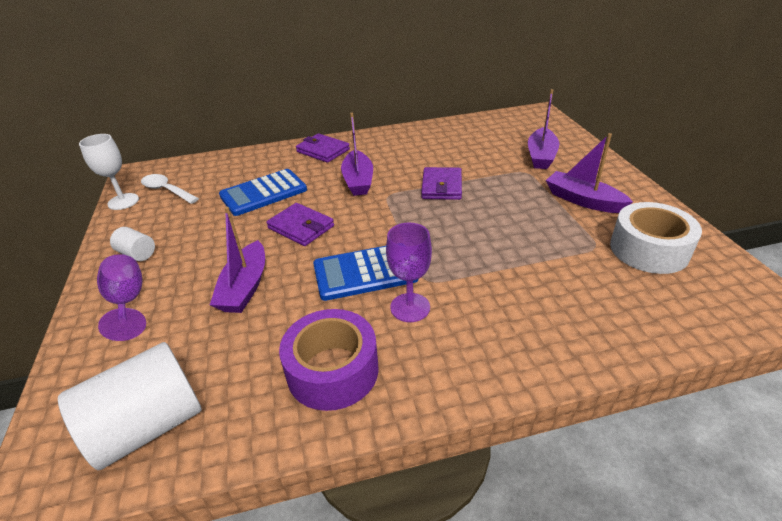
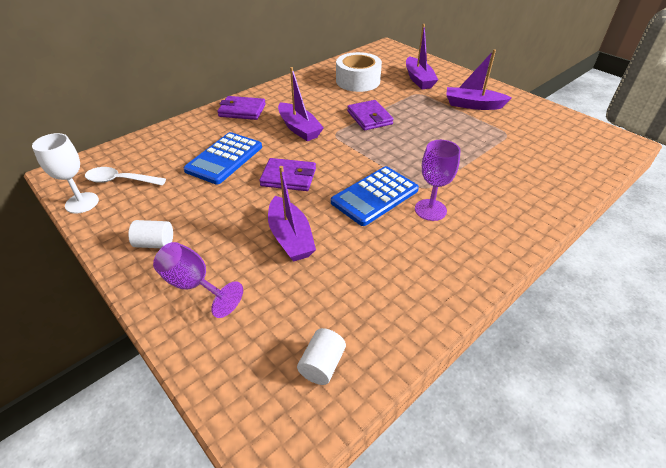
camera: 30 degrees left, 5 degrees up
white cylinder [58,342,202,470] -> white cylinder [297,328,346,385], size x0.48
purple tape [279,309,379,411] -> none
white tape [610,202,702,274] -> white tape moved to [336,52,382,92]

